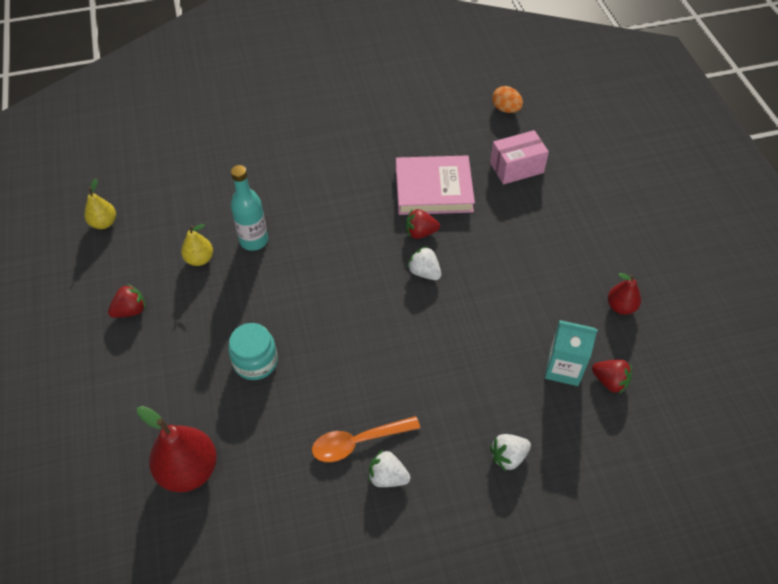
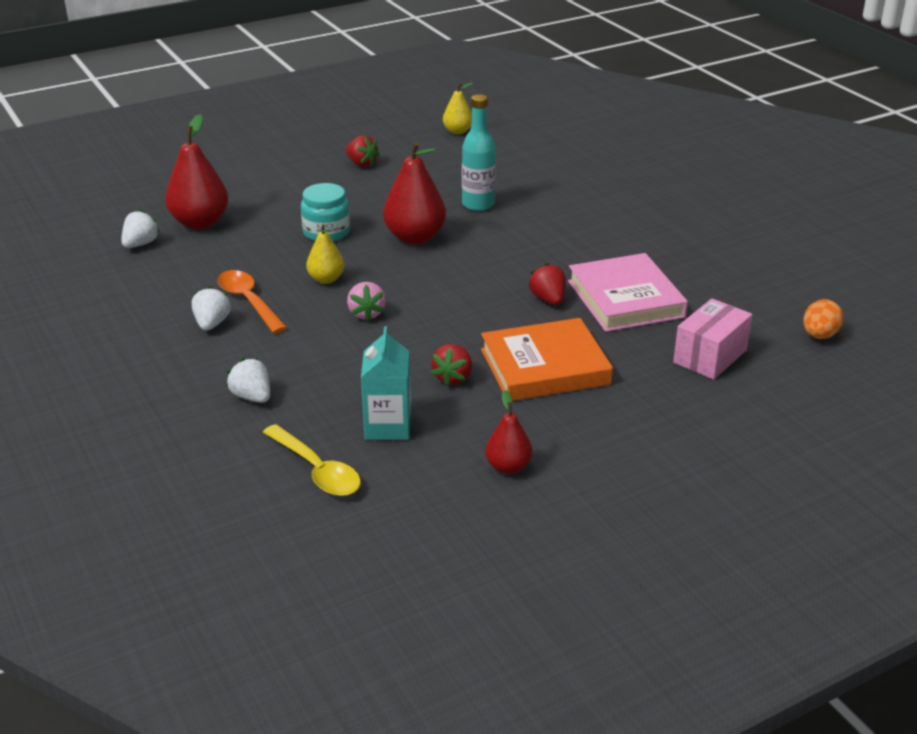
camera: 75 degrees right, 20 degrees down
yellow pear [181,224,213,266] -> yellow pear moved to [306,224,345,284]
white strawberry [407,246,441,280] -> white strawberry moved to [121,210,160,248]
pink box [490,130,549,185] -> pink box turned 75 degrees clockwise [673,298,752,380]
red strawberry [592,359,632,394] -> red strawberry moved to [431,344,472,386]
none -> yellow spoon [263,424,361,496]
none -> pink strawberry [347,282,386,321]
none -> red pear [383,141,446,244]
none -> orange book [481,318,613,401]

